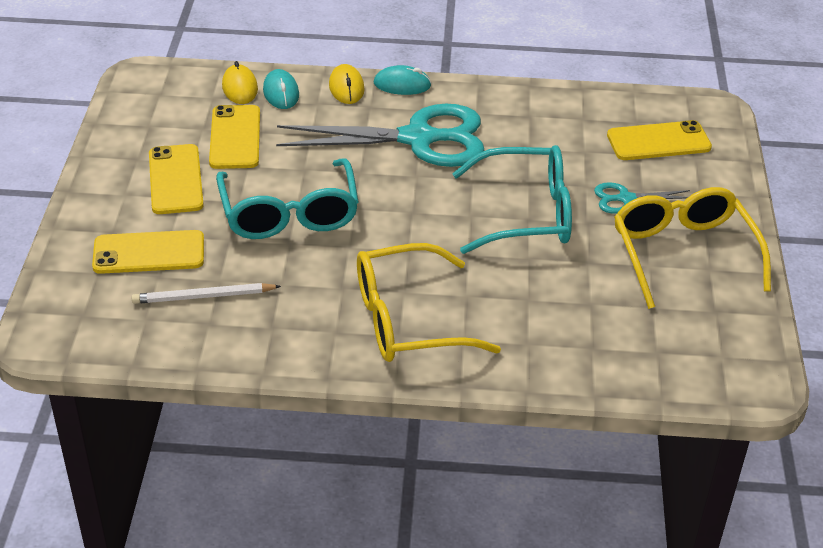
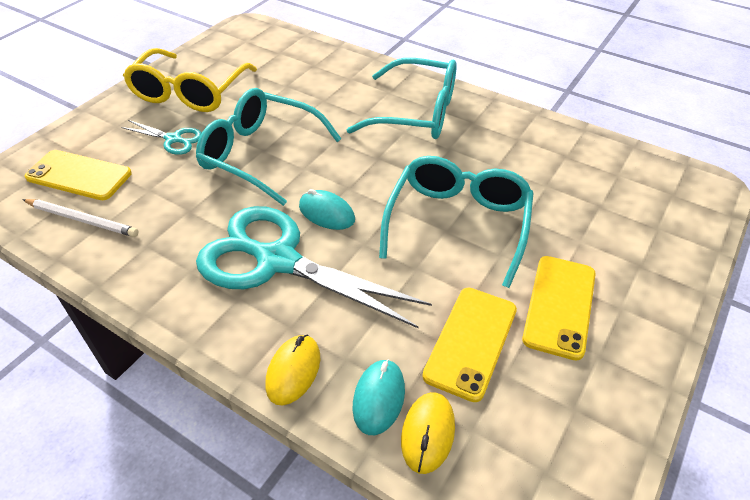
camera: 150 degrees left, 5 degrees up
yellow phone [92,230,204,274] -> none
white pencil [132,283,281,304] -> white pencil moved to [22,199,139,237]
yellow glasses [357,243,501,362] -> turquoise glasses [347,58,457,139]
turquoise mouse [374,65,431,95] -> turquoise mouse moved to [299,189,355,230]

